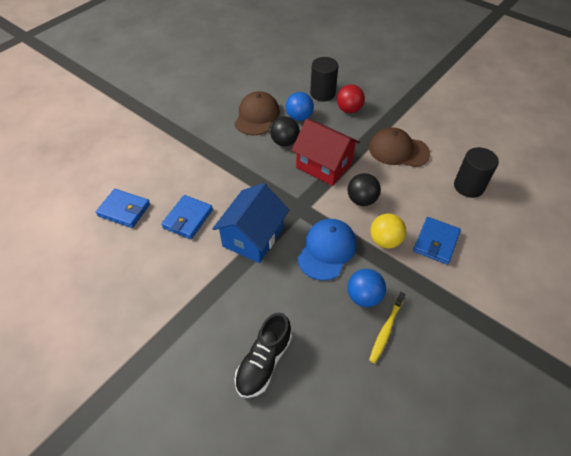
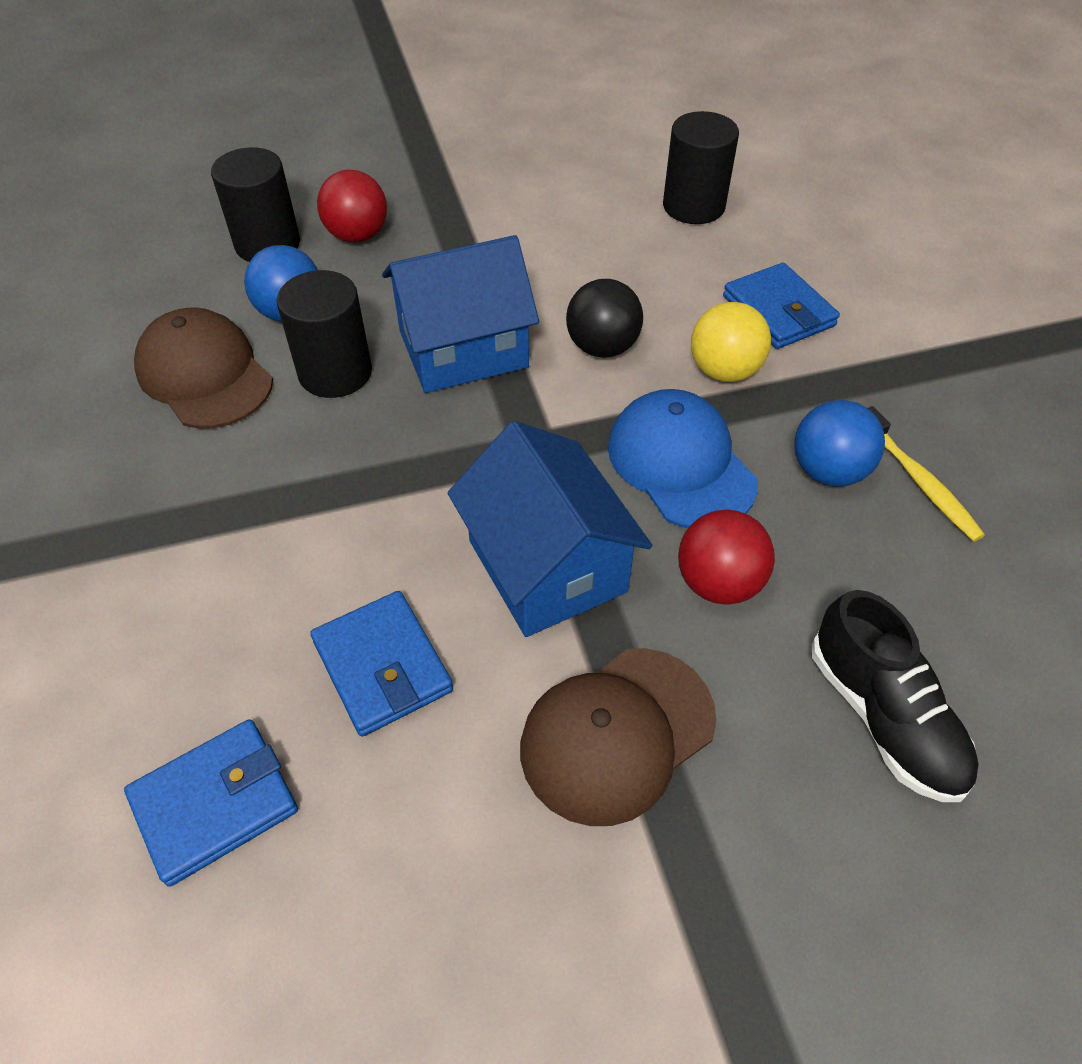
camera: 55 degrees left, 0 degrees up
black ball [270,116,300,147] -> black cylinder [277,270,372,398]
red house [292,119,360,186] -> blue house [382,235,539,393]
brown cap [369,127,430,167] -> brown cap moved to [520,648,716,826]
none -> red ball [678,510,775,605]

